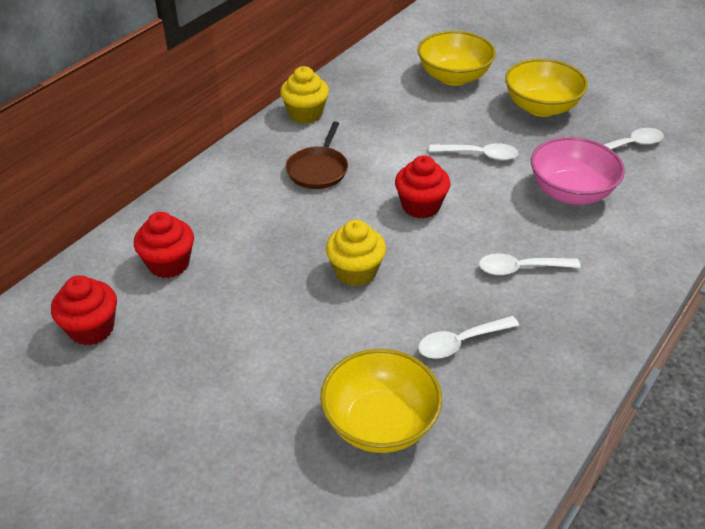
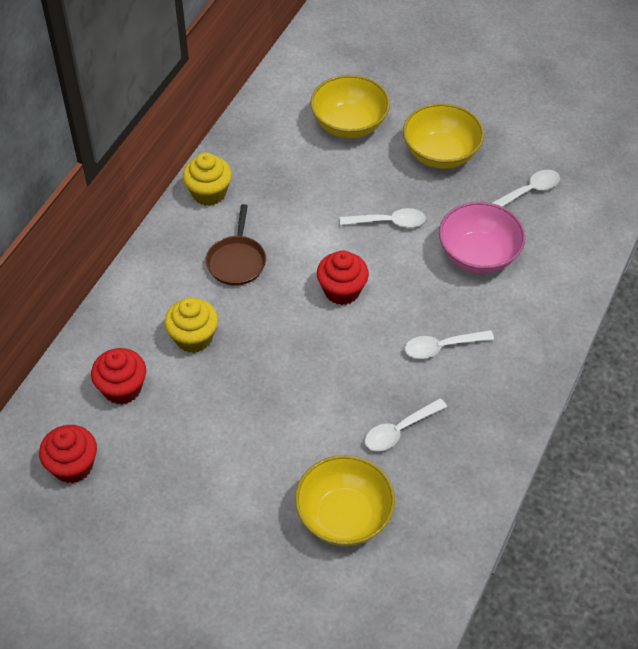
camera: 10 degrees left, 10 degrees up
yellow cupcake [326,219,386,287] -> yellow cupcake moved to [165,298,218,353]

